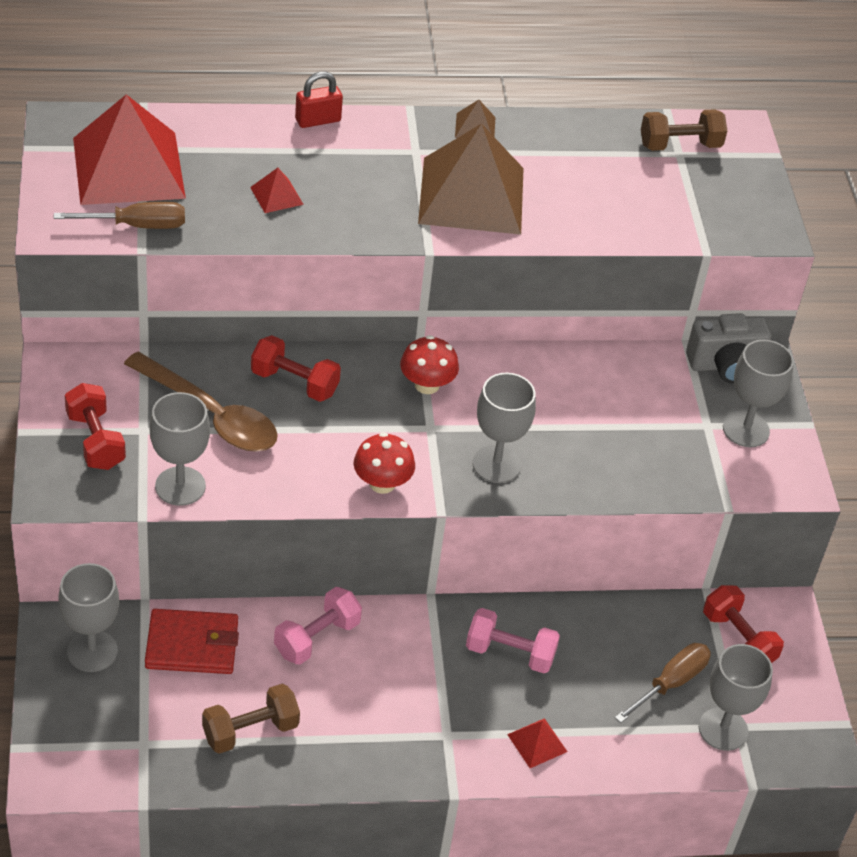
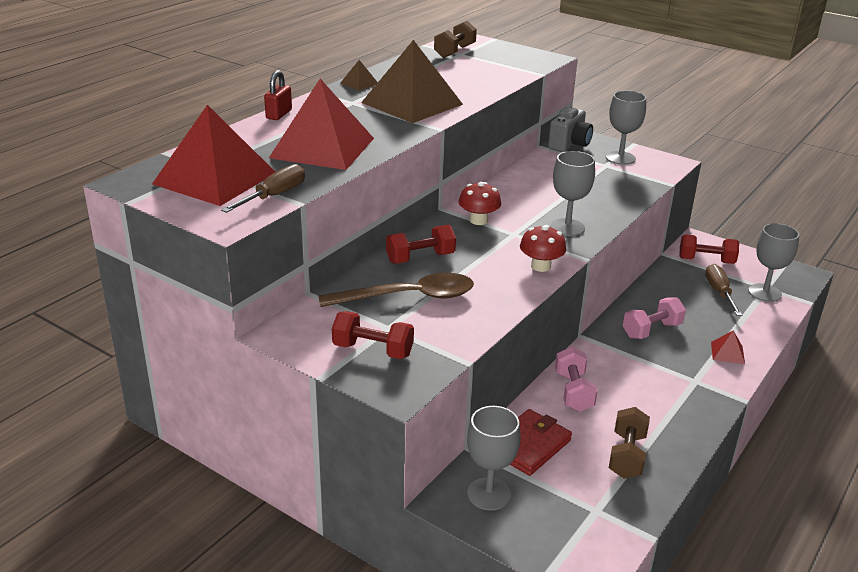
camera: 45 degrees left, 15 degrees down
grey goblet [150,392,210,506] -> none
red pyramid [250,168,304,213] -> red pyramid [269,79,374,170], size x2.50

